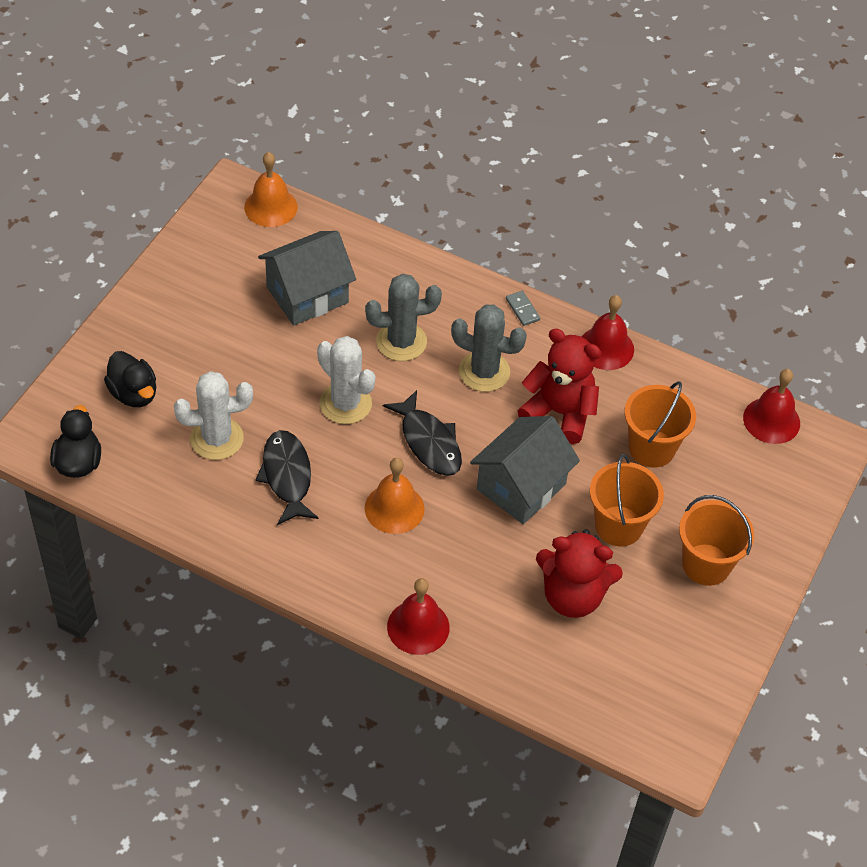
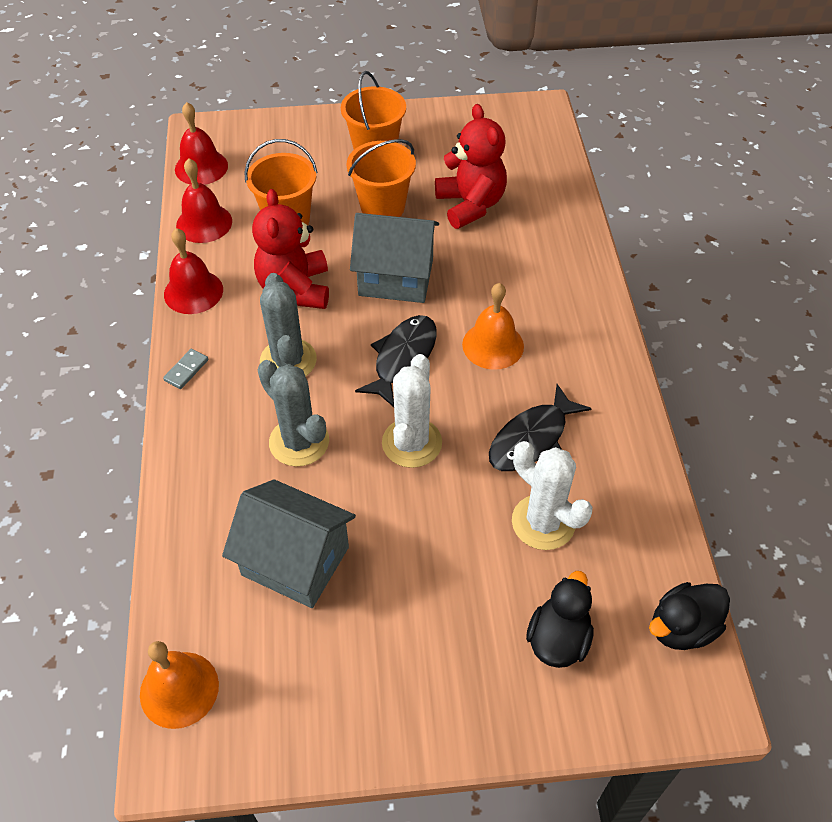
camera: 120 degrees left, 0 degrees up
red bell [387,578,450,655] -> red bell moved to [176,158,232,243]

